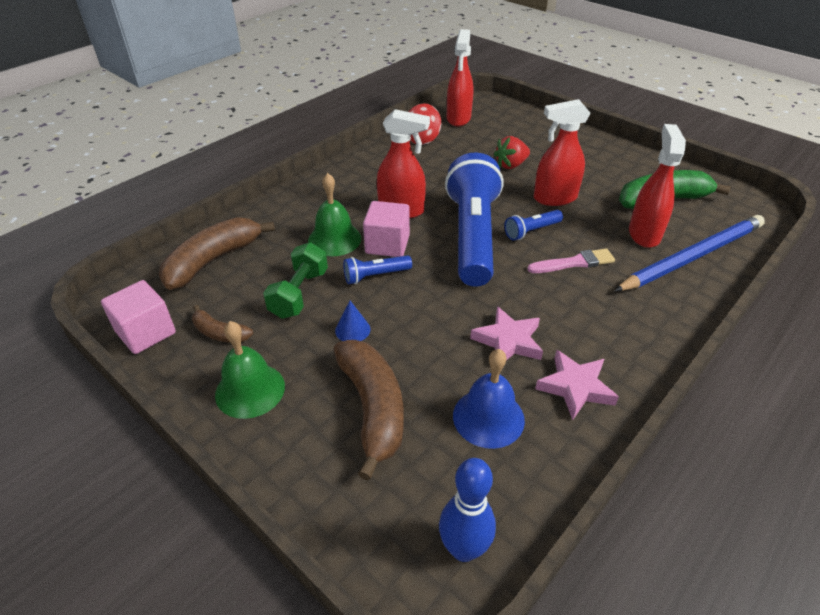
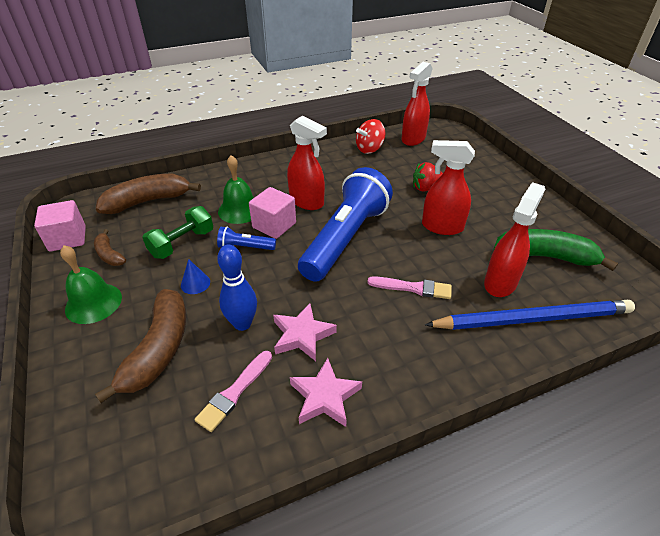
camera: 25 degrees right, 0 degrees up
blue bowling pin [439,458,496,562] -> blue bowling pin moved to [217,245,257,331]
blue bell [453,349,525,449] -> pink brush [195,351,272,432]
blue flashlight [504,210,563,241] -> none

